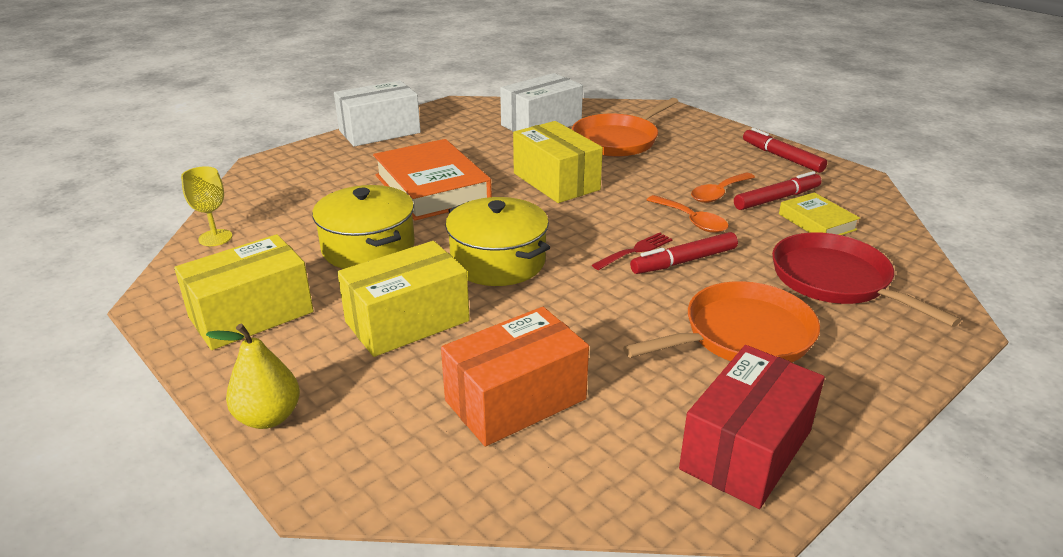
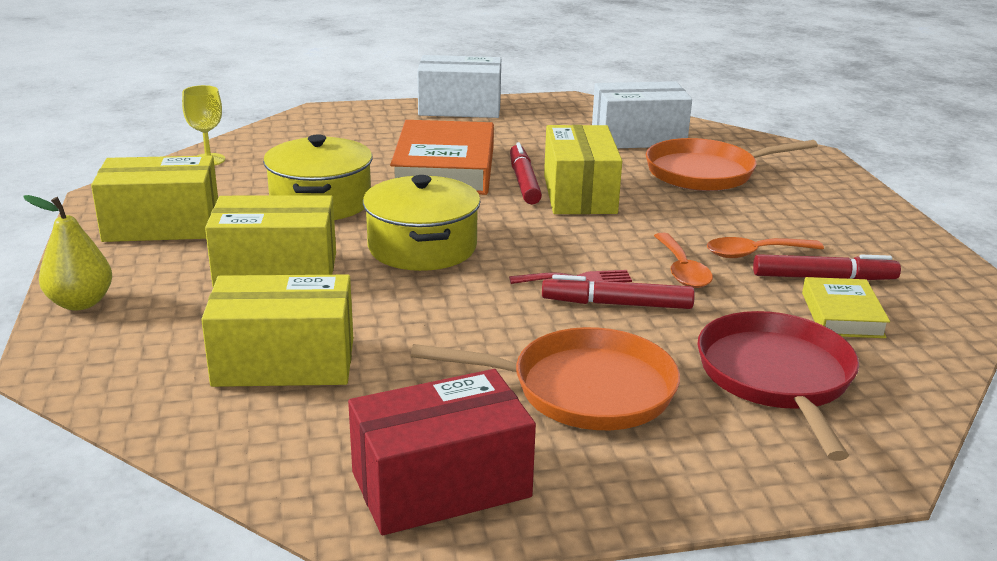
camera: 30 degrees right, 5 degrees down
orange box [441,307,589,446] -> yellow box [201,275,353,387]
red marker [743,128,827,173] -> red marker moved to [510,142,542,204]

